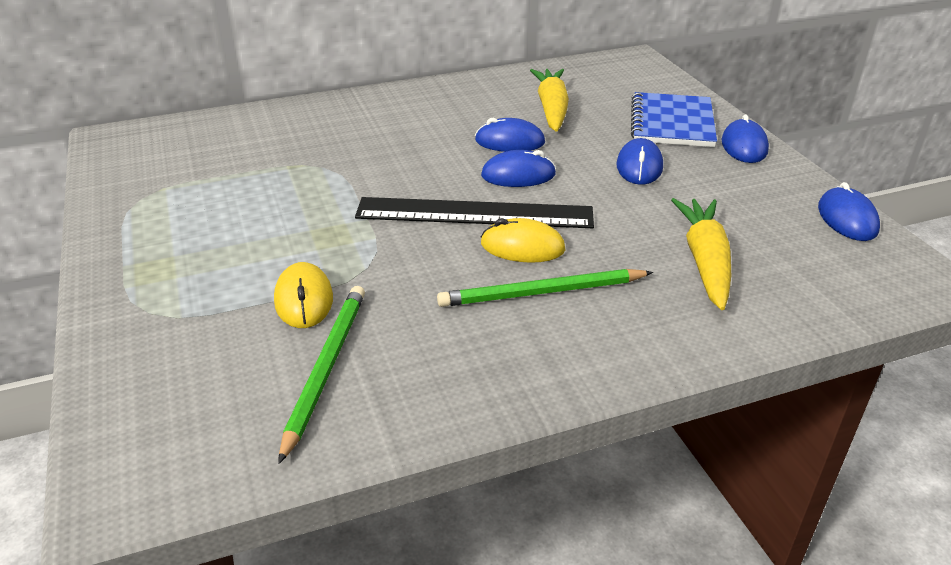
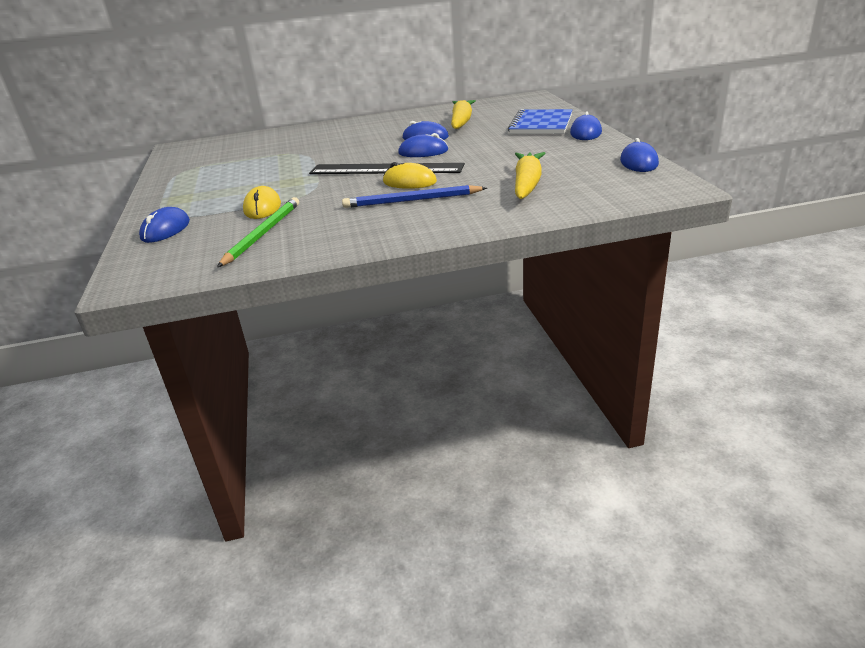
camera: 10 degrees right, 5 degrees down
green pencil [437,269,653,307] -> blue pencil [342,185,487,208]
blue mouse [616,138,663,185] -> blue mouse moved to [139,207,190,243]

